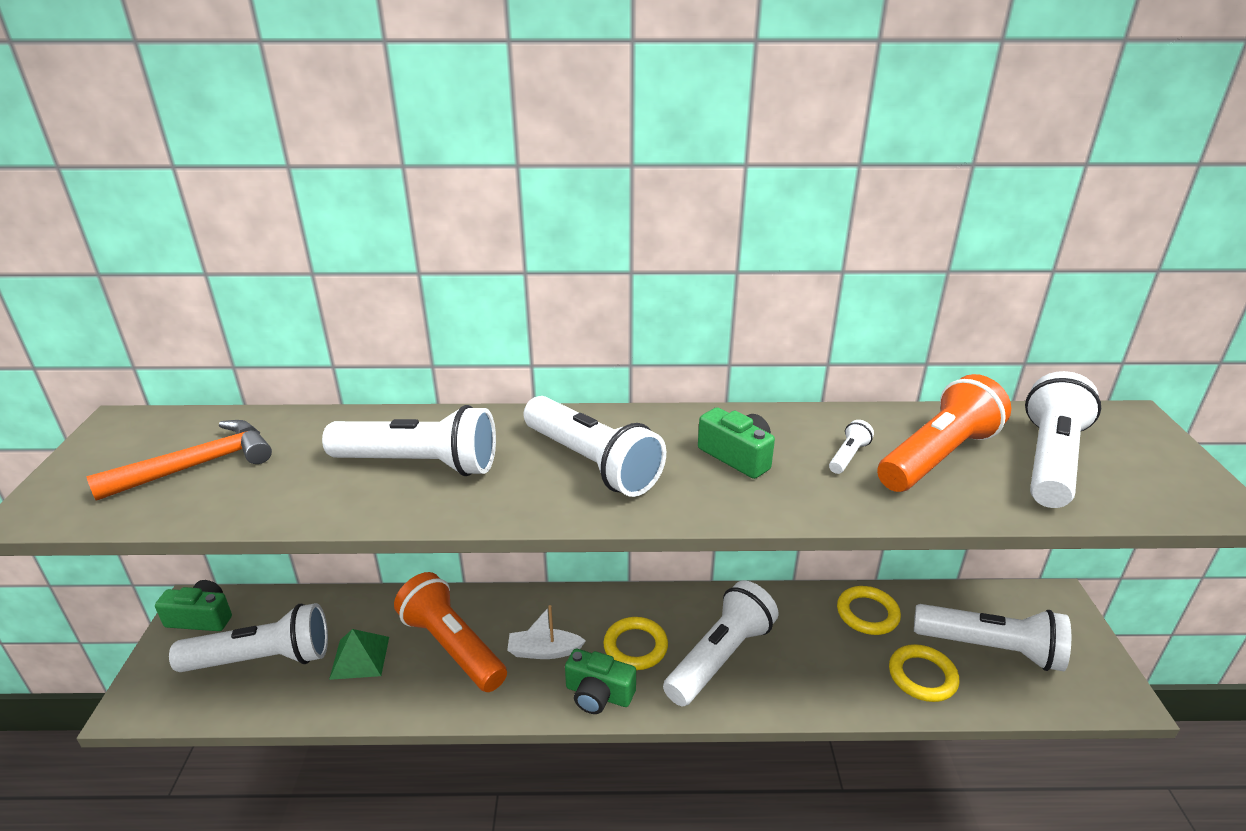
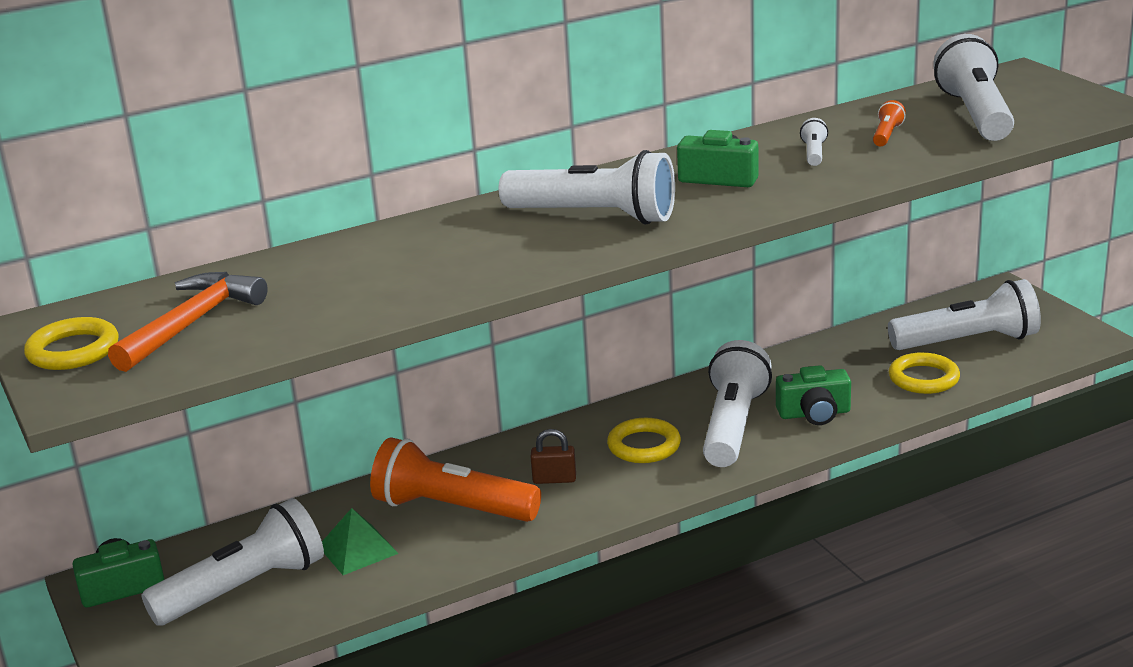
camera: 25 degrees left, 5 degrees down
white flashlight [322,405,496,476] -> none
white boat [507,605,586,659] -> brown padlock [531,429,576,484]
green camera [565,649,636,714] -> green camera moved to [776,365,851,425]
yellow ring [837,586,901,635] -> yellow ring moved to [24,317,118,370]
orange flashlight [877,374,1011,492] -> orange flashlight [873,100,906,146], size x0.42

